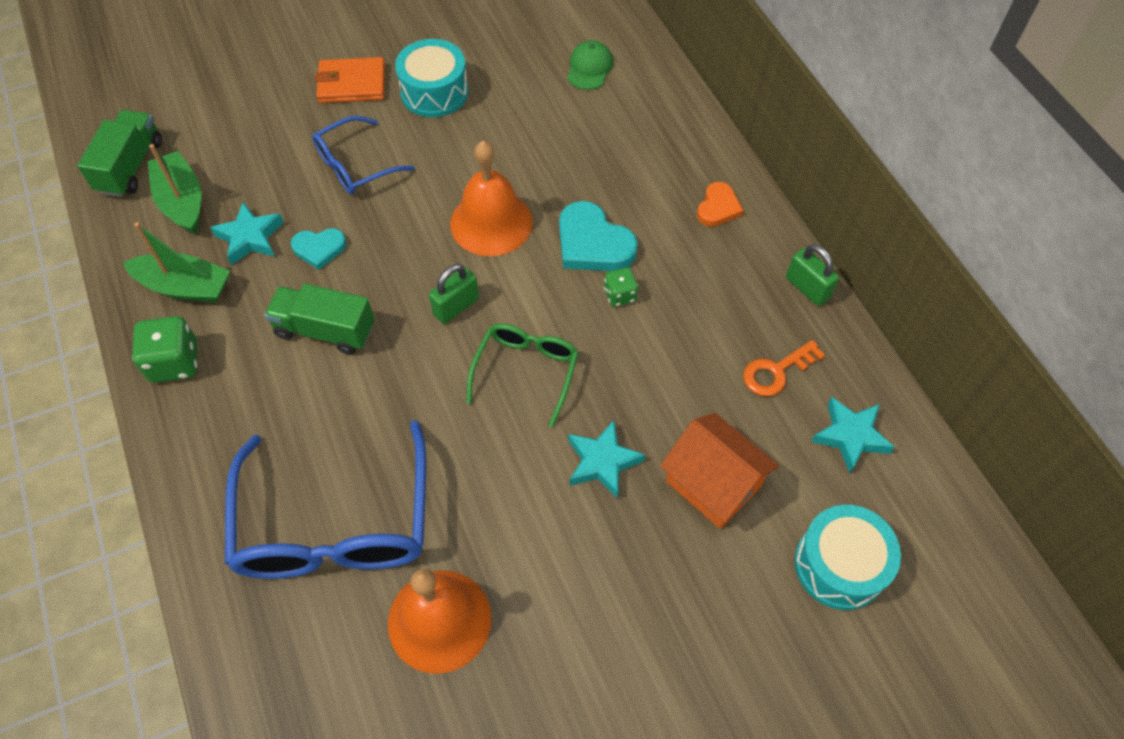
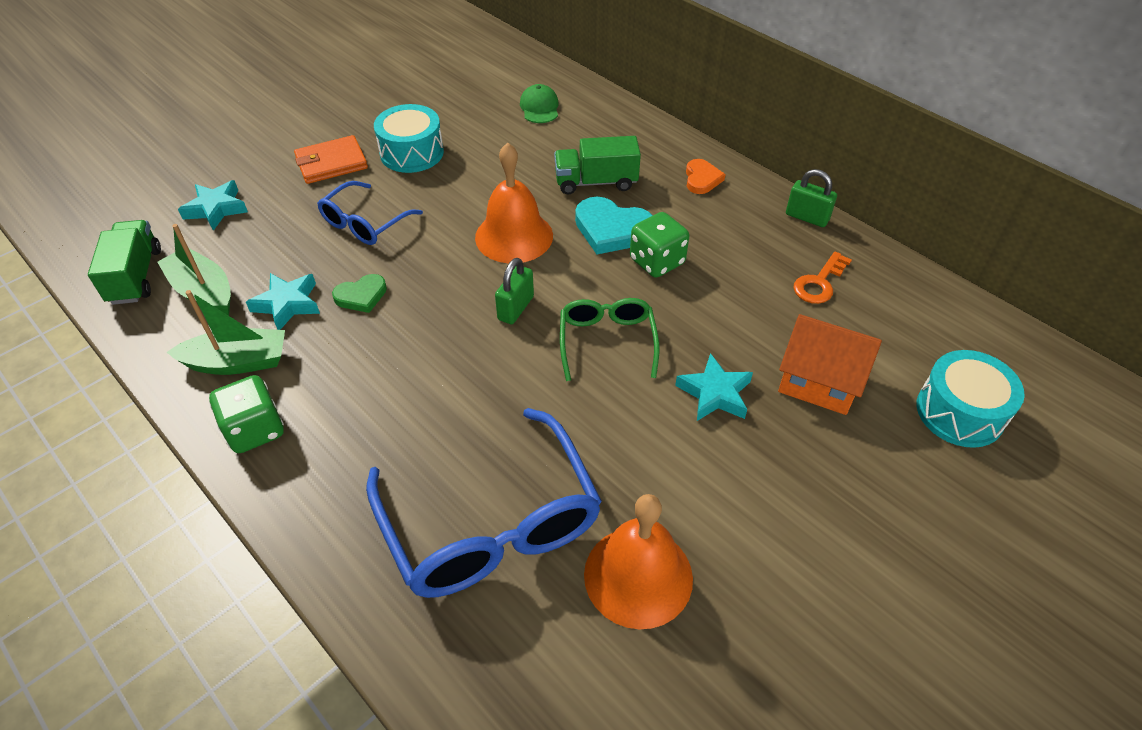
camera: 20 degrees left, 10 degrees down
green truck [264,284,374,354] -> green truck moved to [554,136,641,195]
turquoise heart [291,228,347,270] -> green heart [332,274,387,313]
green dice [604,268,638,307] -> green dice [630,212,689,278], size x1.70
turquoise star [811,397,895,473] -> turquoise star moved to [178,180,248,231]

